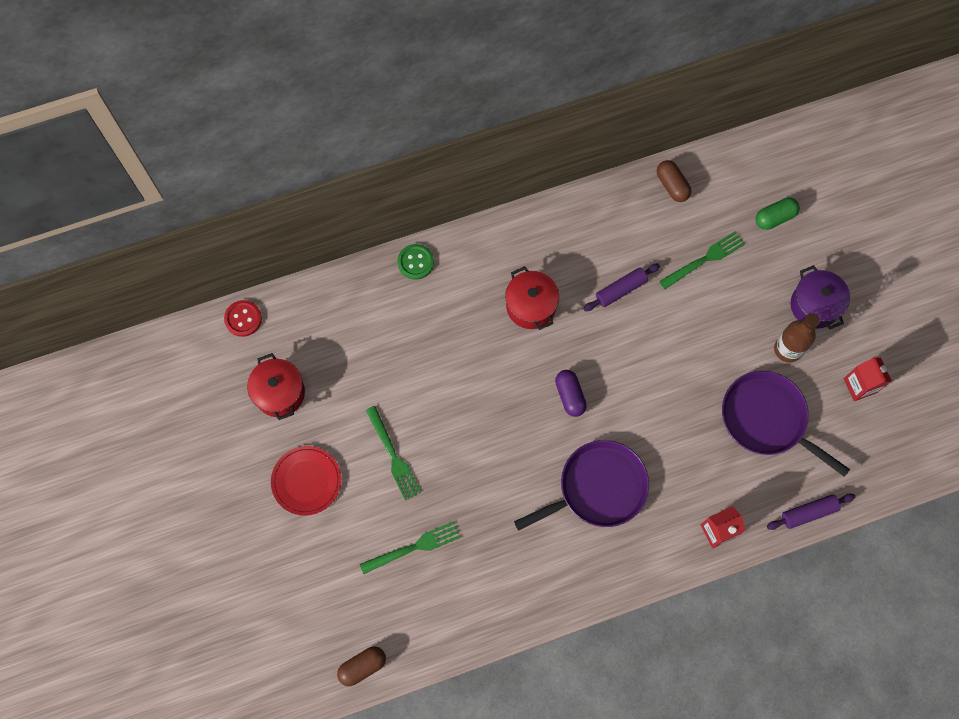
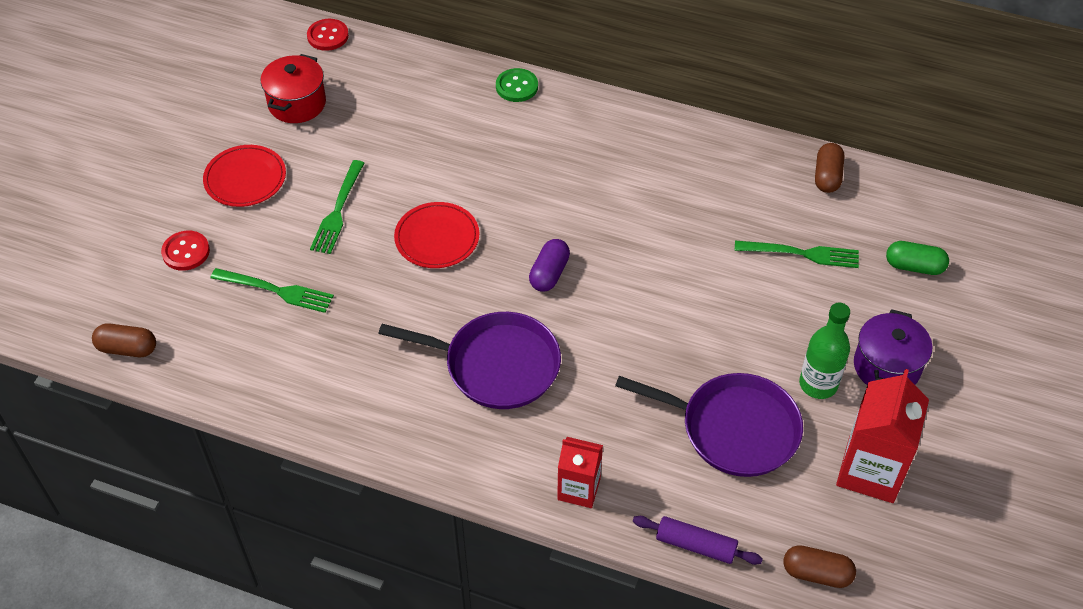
camera: 40 degrees right, 20 degrees down
red pot [505,266,559,330] -> none
purple rolling pin [583,264,660,311] -> none
purple pan [722,371,850,477] -> purple pan turned 120 degrees clockwise [615,373,803,477]
brown bottle [774,313,820,363] -> green bottle [799,303,850,399]
red carton [844,357,892,401] -> red carton [836,369,929,503], size x1.64
none -> red button [161,231,210,271]
none -> red plate [394,202,479,268]
none -> brown capsule [783,545,856,588]

